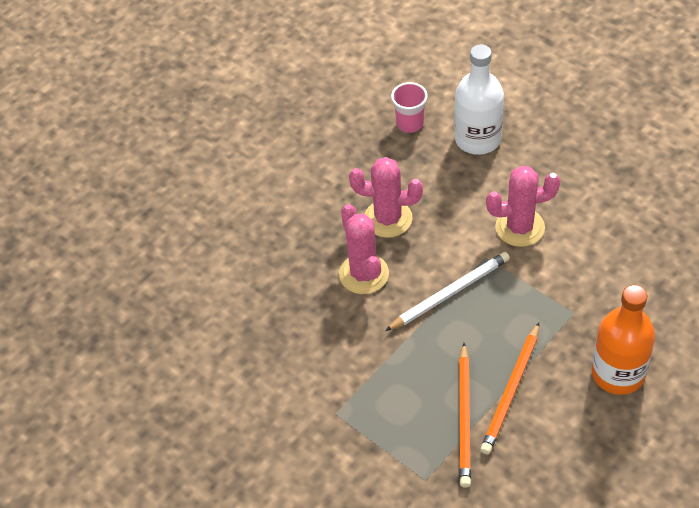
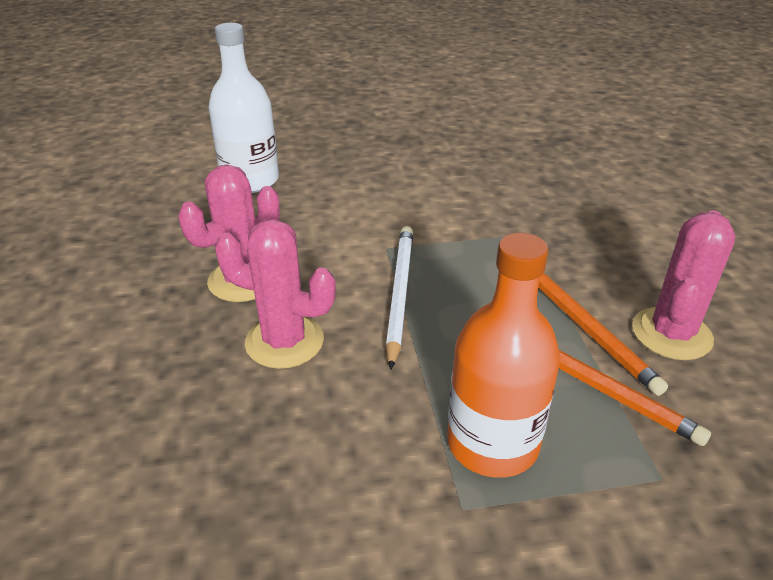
camera: 55 degrees left, 15 degrees down
pink cup [391,82,428,133] -> none
pink cactus [486,166,560,247] -> pink cactus moved to [632,210,735,360]
orange bottle [591,285,655,395] -> orange bottle moved to [447,233,560,478]

